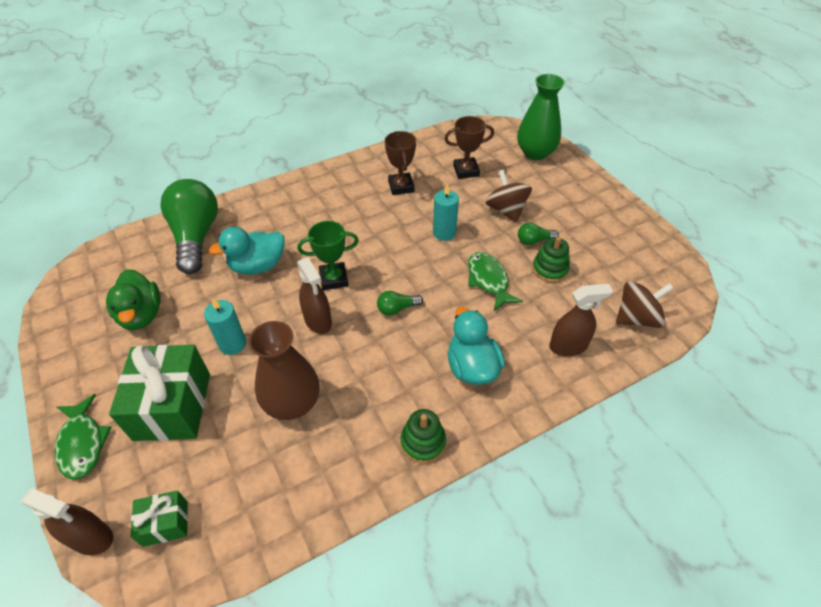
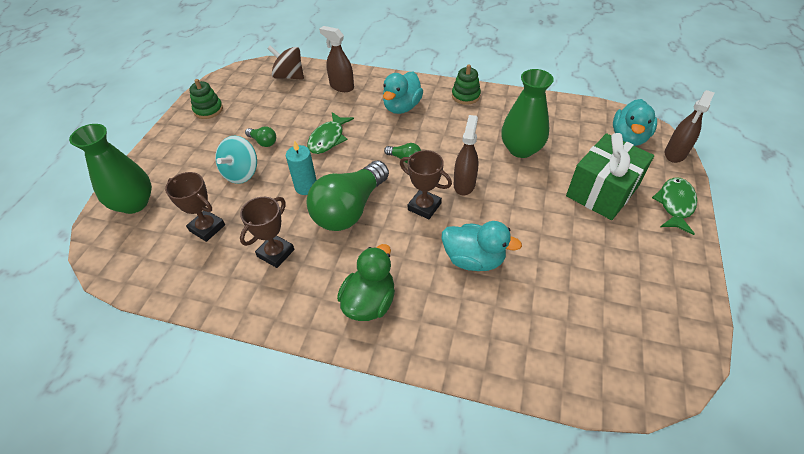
camera: 135 degrees left, 0 degrees up
brown spray bottle [21,489,113,555] -> brown spray bottle turned 120 degrees counterclockwise [665,90,715,163]
green duck [106,269,161,330] -> green duck moved to [337,244,395,321]
green gift [130,490,188,547] -> turquoise duck [613,99,657,146]
green light bulb [161,179,218,274] -> green light bulb moved to [306,161,389,231]
turquoise candle [204,299,246,355] -> none
brown vase [249,321,320,420] -> green vase [501,69,554,158]
green trophy [297,221,359,290] -> brown trophy [400,150,452,219]
brown spinning top [486,170,532,222] -> turquoise spinning top [215,136,257,184]
green stacking toy [532,237,570,283] -> green stacking toy moved to [189,79,223,119]

